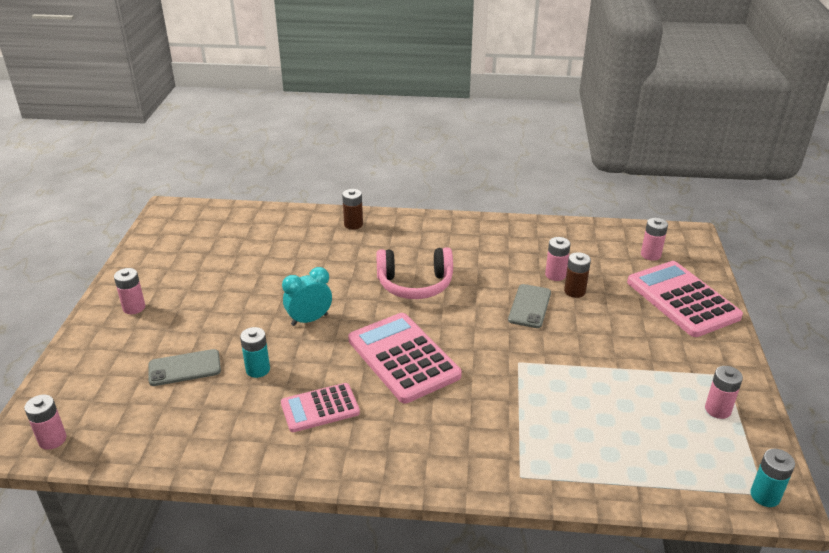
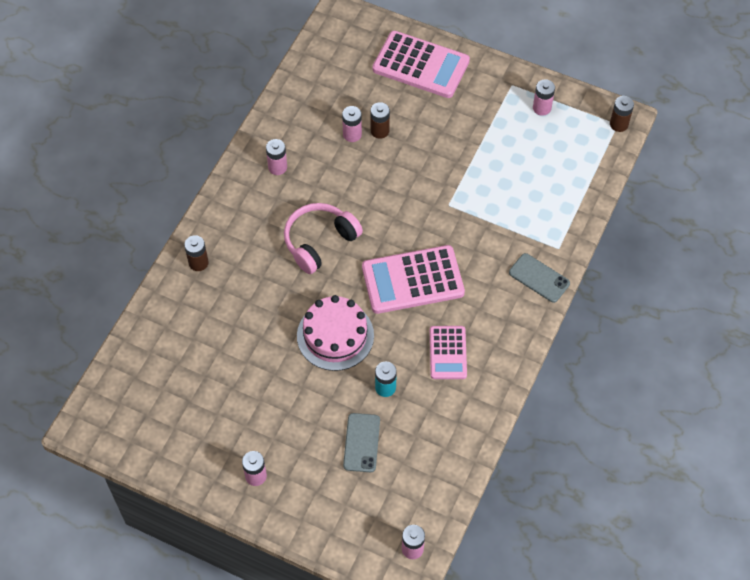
camera: 70 degrees left, 25 degrees up
turquoise clock [282,267,332,326] -> pink cake [297,295,374,371]
pink headphones [376,247,453,299] -> pink headphones turned 150 degrees counterclockwise [284,203,363,274]
grey phone [508,284,551,328] -> grey phone moved to [509,253,570,303]
pink calculator [627,261,743,337] -> pink calculator turned 150 degrees counterclockwise [373,31,470,98]
pink battery [641,218,668,261] -> pink battery moved to [266,139,287,175]
turquoise battery [750,449,795,507] -> brown battery [610,96,634,132]

